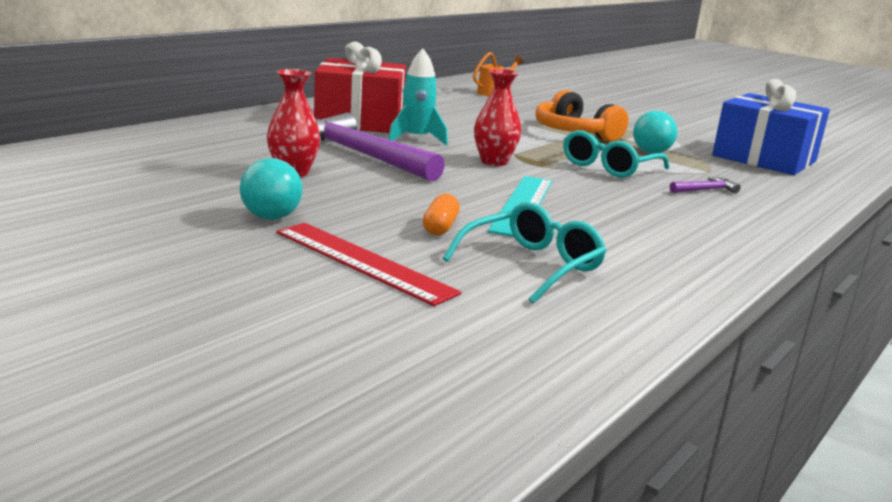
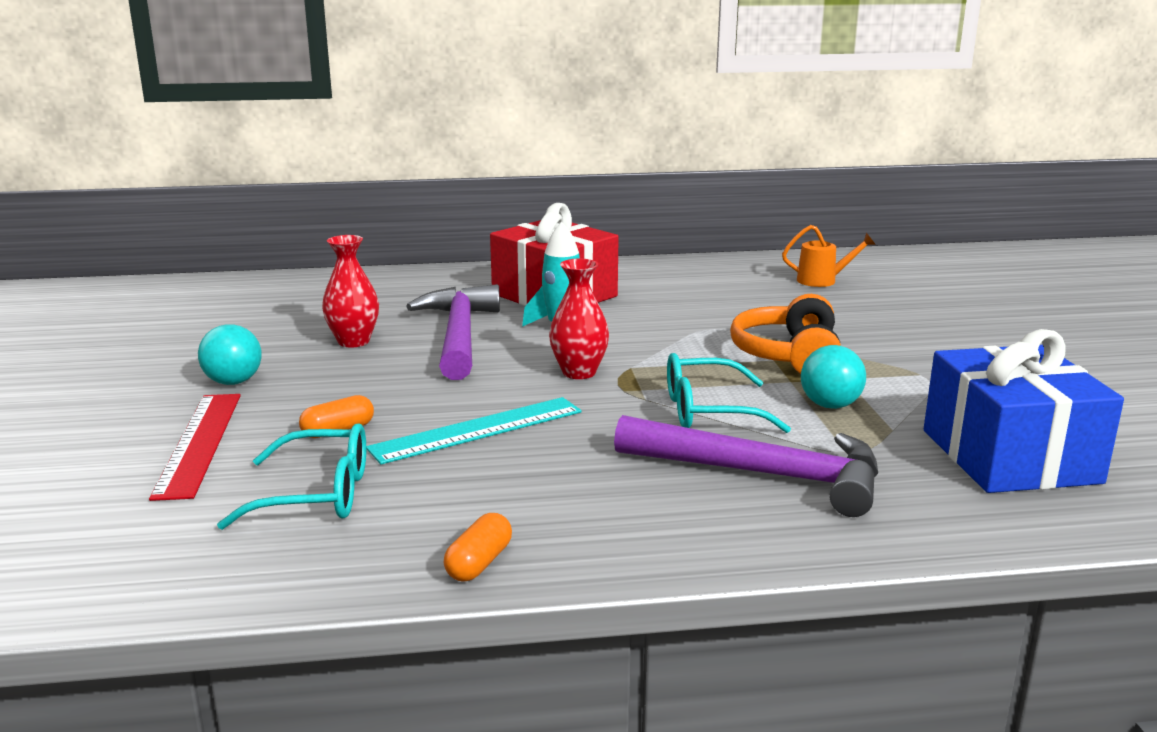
camera: 45 degrees right, 0 degrees up
purple hammer [670,177,741,194] -> purple hammer [614,415,878,517], size x2.46
none -> orange capsule [444,513,512,582]

